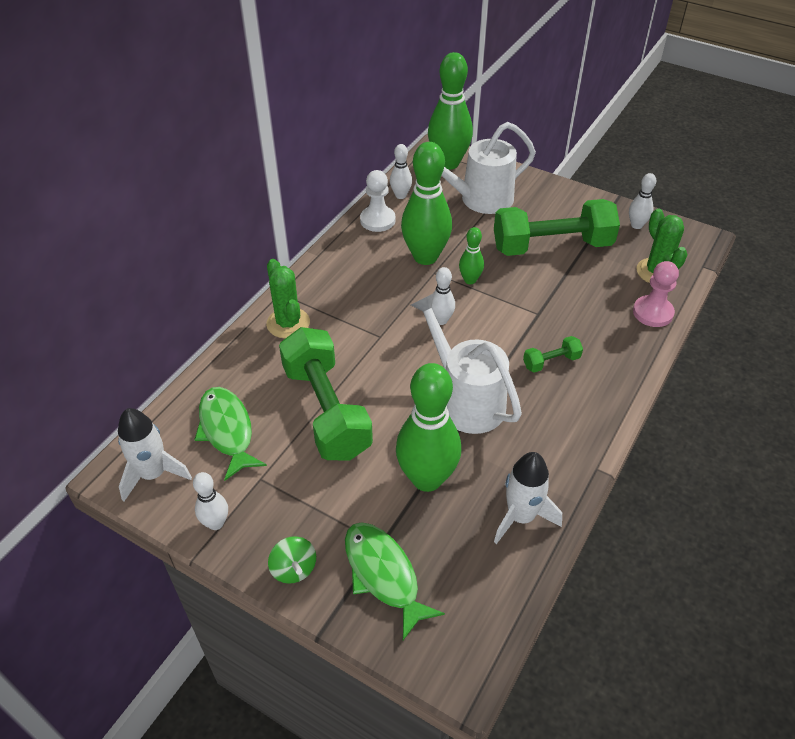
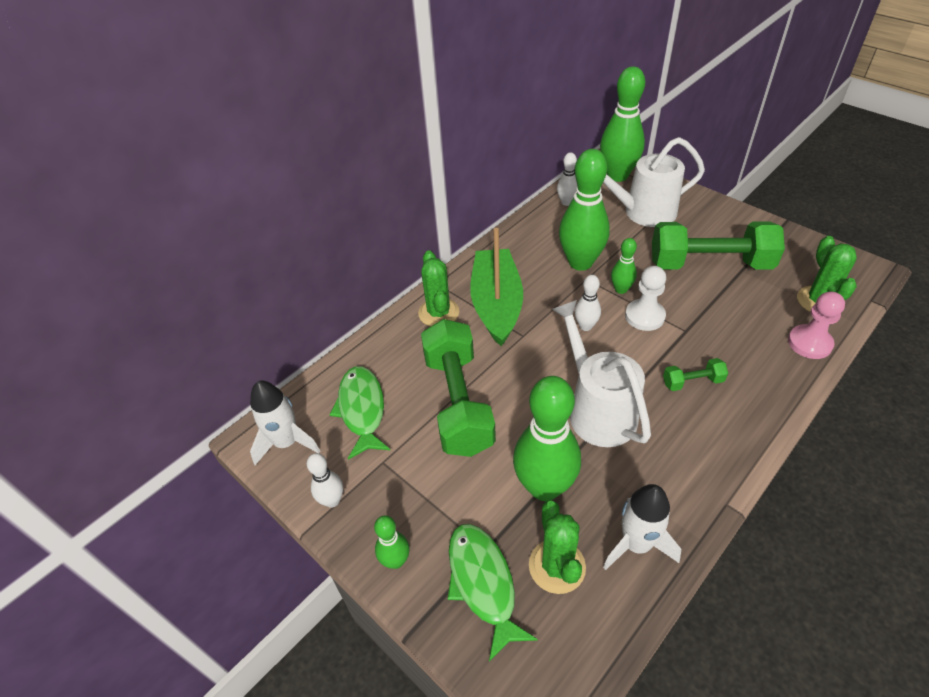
camera: 15 degrees right, 0 degrees up
green spinning top [268,536,316,584] -> green bowling pin [374,515,409,569]
white pawn [360,170,396,232] -> white pawn moved to [625,266,666,331]
white bowling pin [629,173,656,229] -> none
none -> green boat [470,228,523,346]
none -> green cactus [529,500,586,594]

